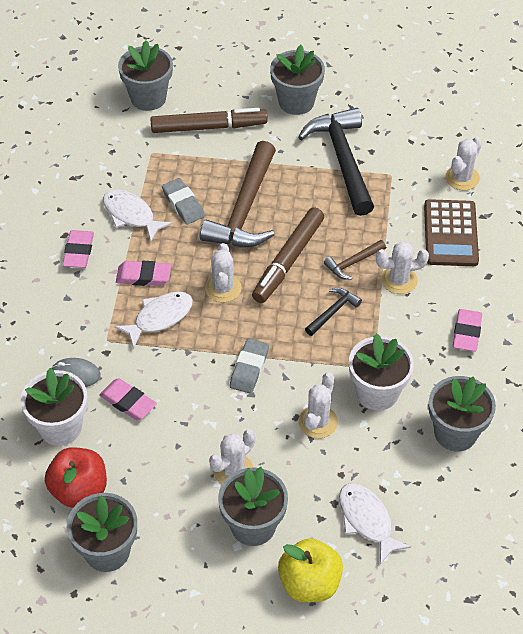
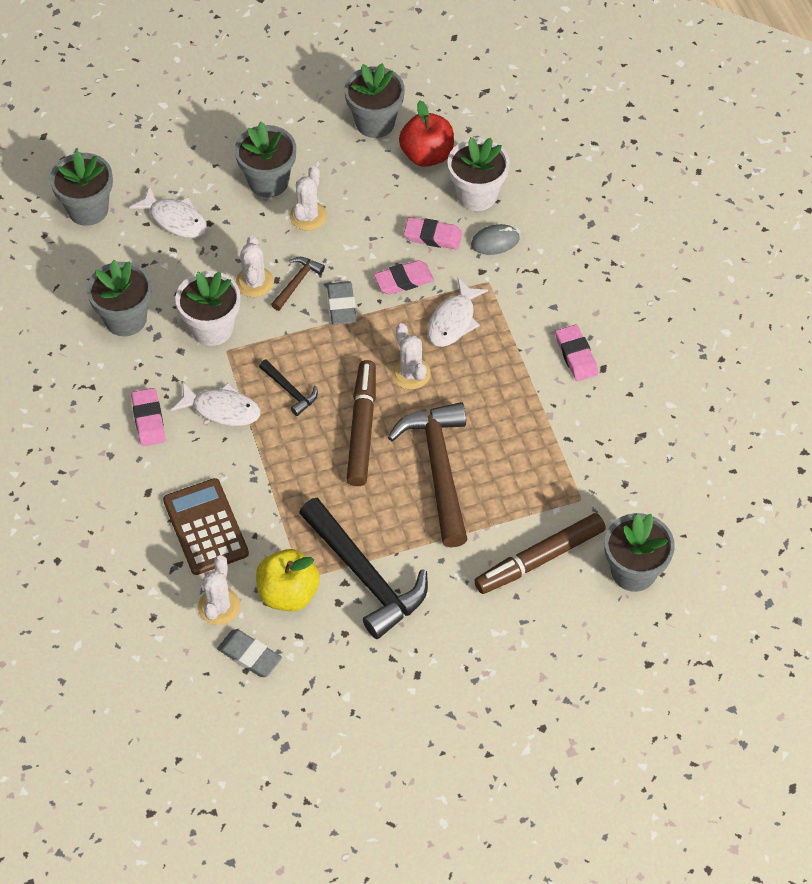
camera: 155 degrees right, 5 degrees up
white fish [103,189,172,242] -> white fish moved to [171,382,261,426]
pink eraser [116,261,171,286] -> pink eraser moved to [374,260,434,294]
grey eraser [162,178,205,225] -> grey eraser moved to [217,629,282,677]
grey flower pot [270,45,325,115] -> grey flower pot moved to [50,151,113,226]
yellow apple [278,538,343,602] -> yellow apple moved to [256,549,320,611]
black hammer [305,288,362,336] -> black hammer turned 60 degrees counterclockwise [259,359,318,416]
brown hammer [324,240,386,279] -> brown hammer moved to [271,257,325,311]
white cactus [376,241,429,294] -> none

